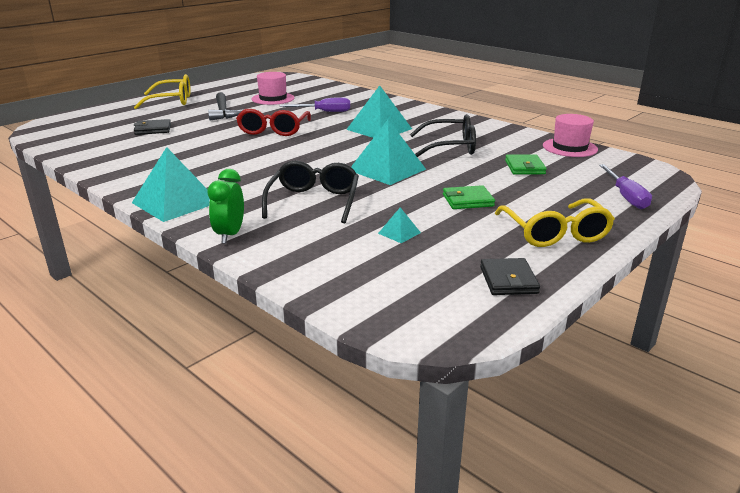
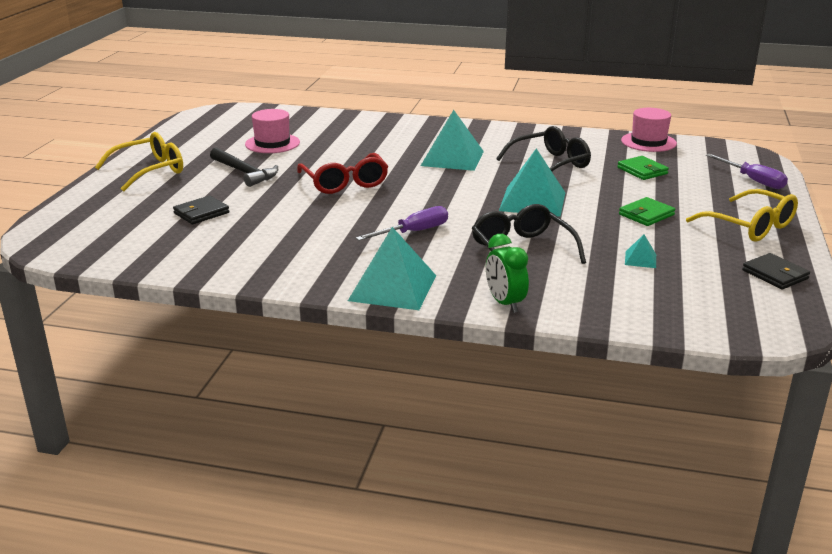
camera: 30 degrees left, 0 degrees up
purple screwdriver [280,97,350,112] -> purple screwdriver moved to [356,206,448,241]

